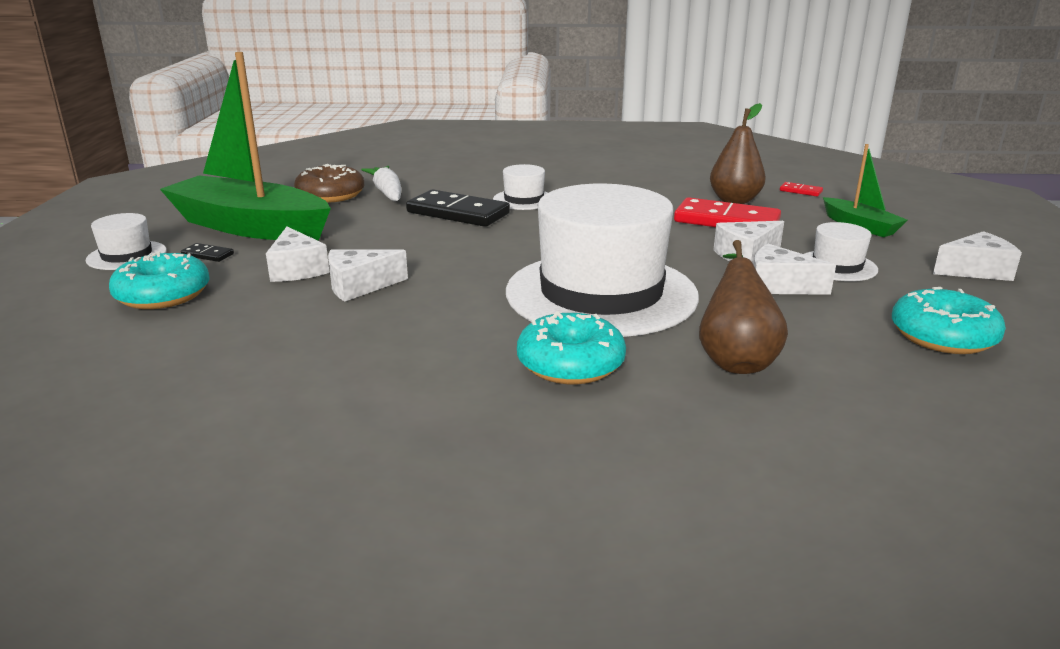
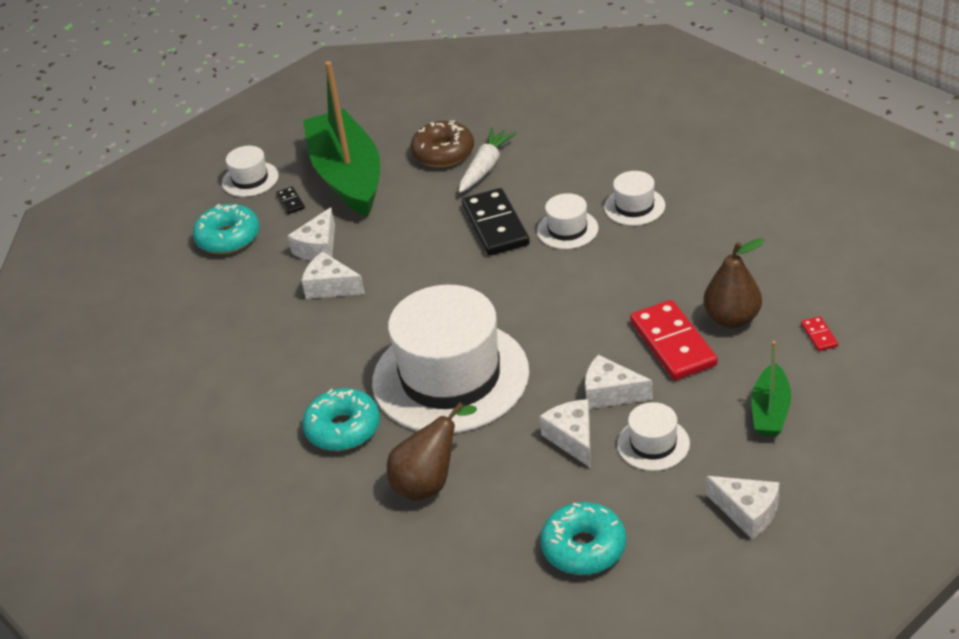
camera: 50 degrees right, 15 degrees up
none -> white hat [604,171,665,226]

